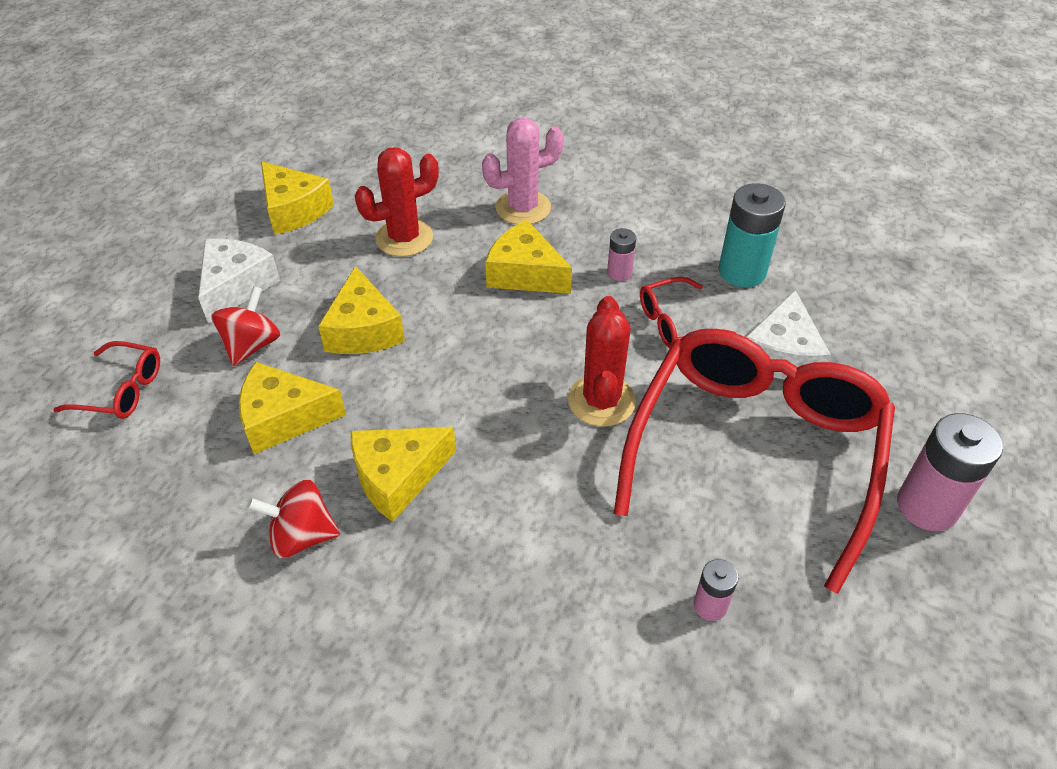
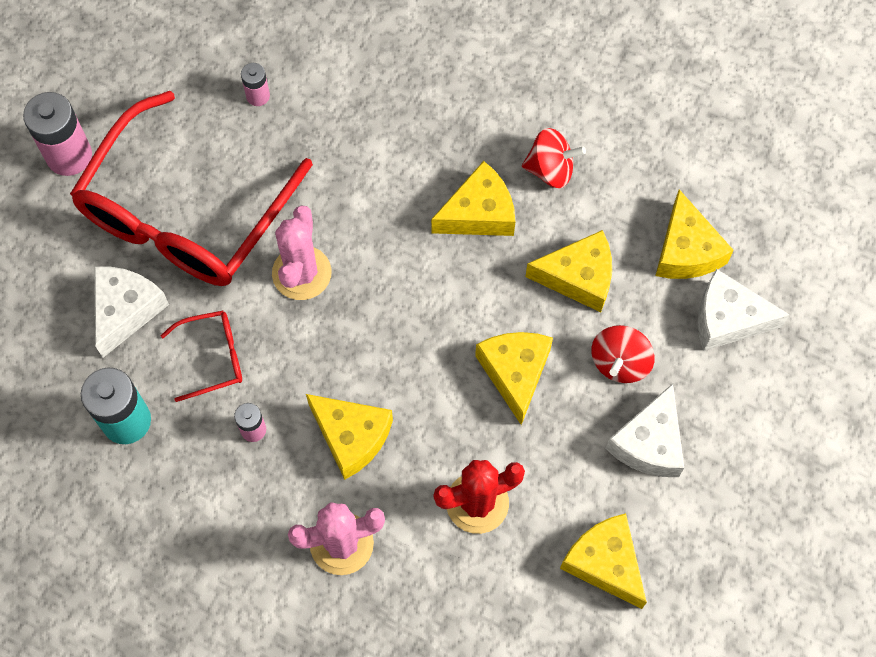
camera: 175 degrees left, 20 degrees up
red glasses [53,341,160,419] -> white cheese [698,269,790,351]
red cactus [568,296,636,427] -> pink cactus [272,205,332,300]
none -> yellow cheese [655,189,734,279]

